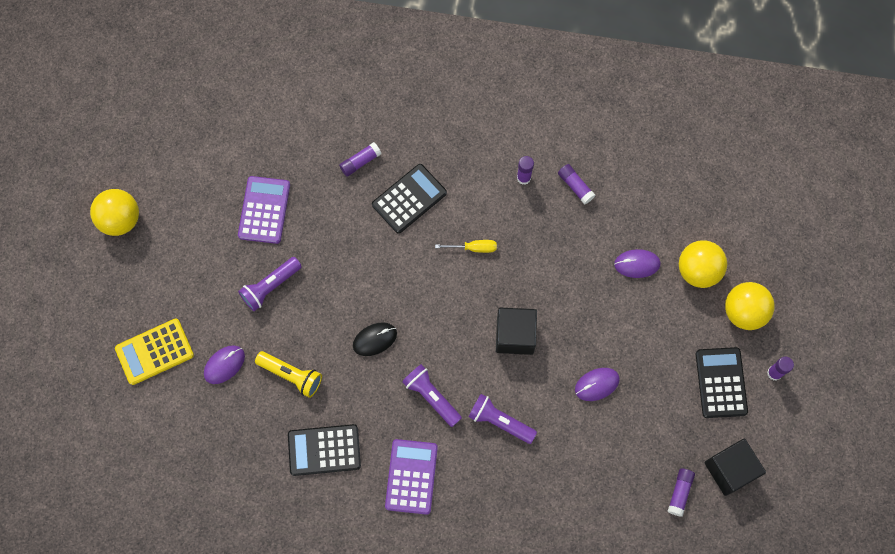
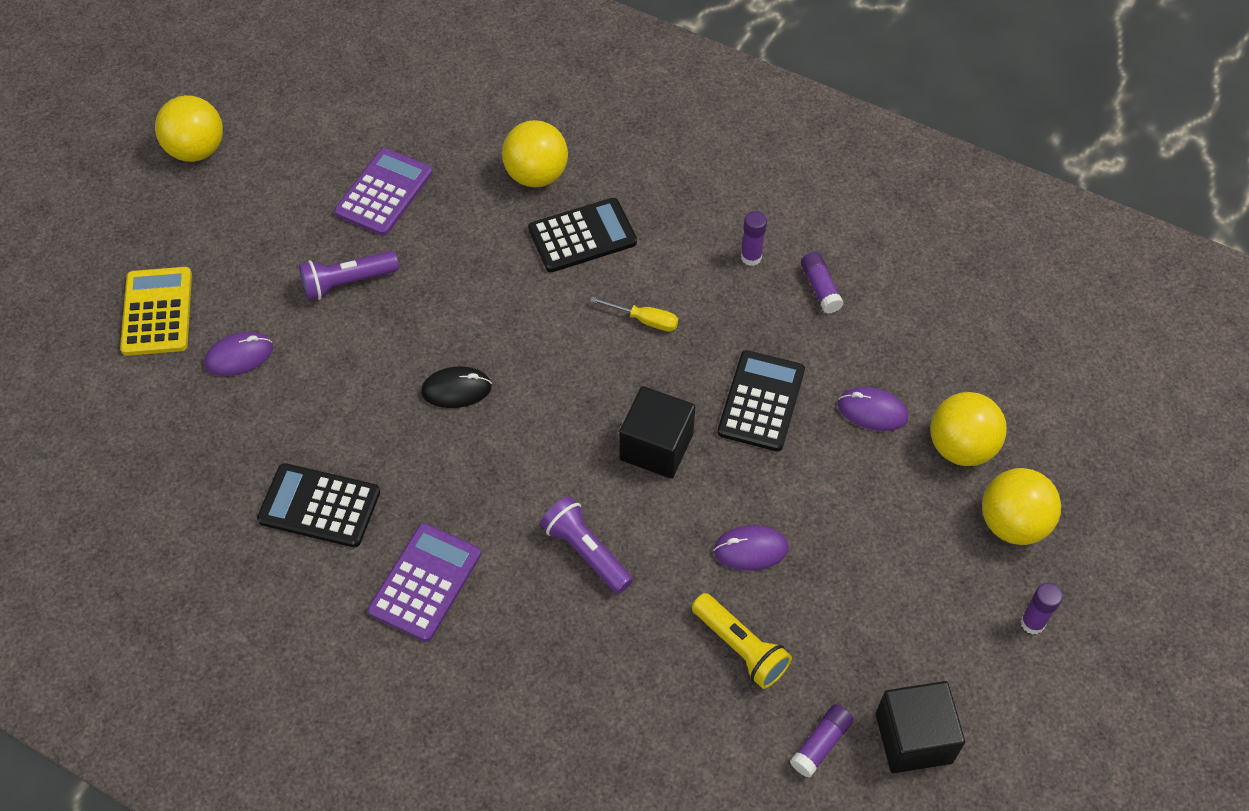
camera: 20 degrees right, 15 degrees down
yellow calculator [115,319,194,385] -> yellow calculator turned 90 degrees clockwise [120,267,192,356]
yellow flashlight [255,351,322,398] -> yellow flashlight moved to [692,593,792,689]
purple glue stick [339,142,381,176] -> yellow ball [502,120,568,187]
purple flashlight [402,364,462,427] -> none
black calculator [696,347,748,418] -> black calculator moved to [718,350,805,451]

